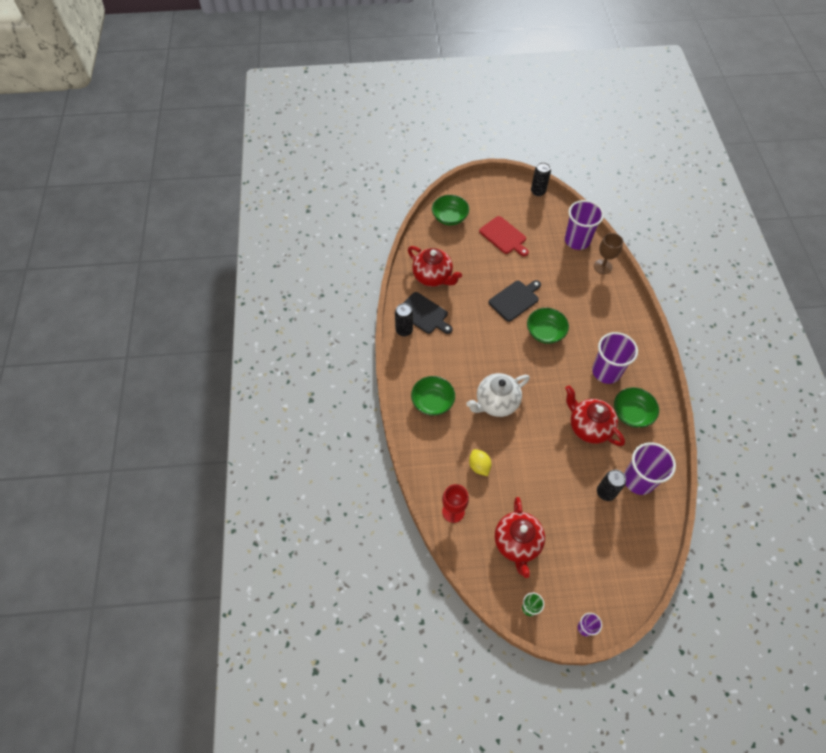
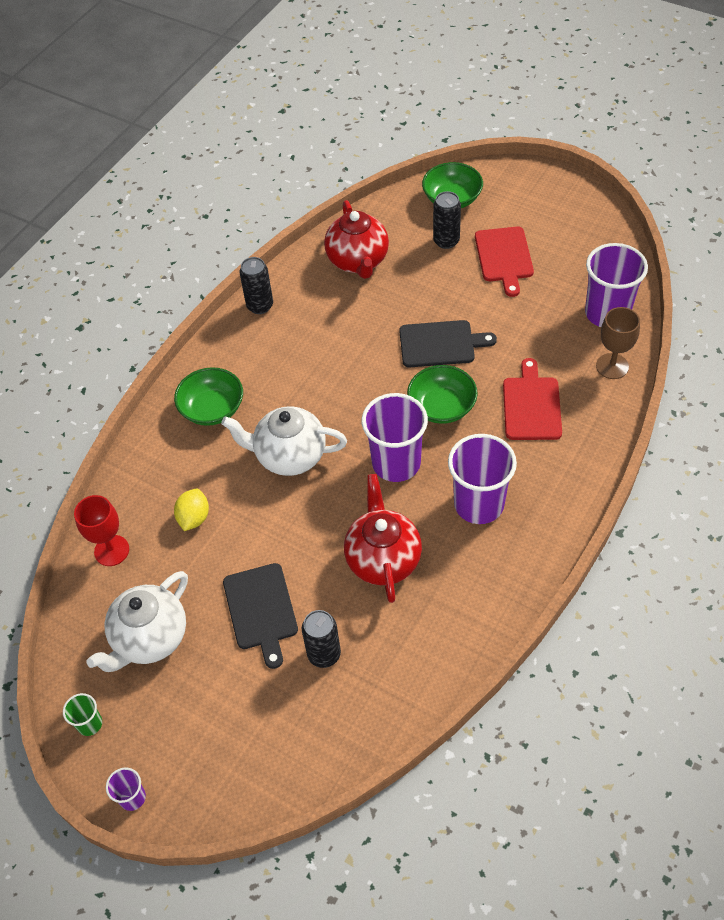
camera: 40 degrees right, 5 degrees down
black cutting board [404,292,453,334] -> black cutting board moved to [223,563,298,669]
red teapot [495,497,545,578] -> white teapot [86,571,188,672]
black can [531,162,551,196] -> black can moved to [433,191,461,249]
green bowl [614,387,659,428] -> none
purple cup [624,442,676,495] -> purple cup moved to [362,393,428,482]
none -> red cutting board [503,358,562,440]

